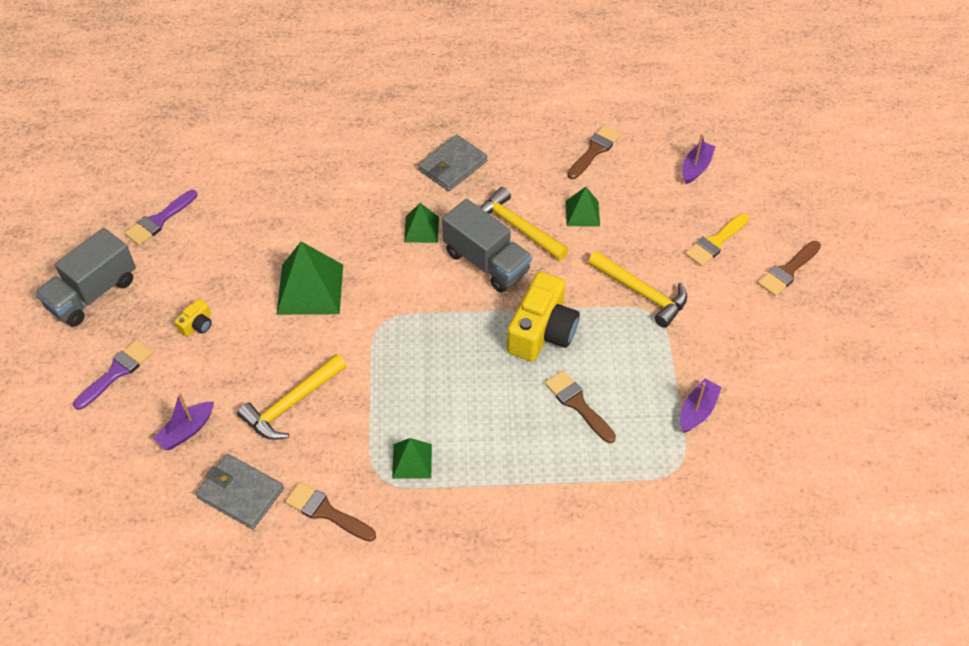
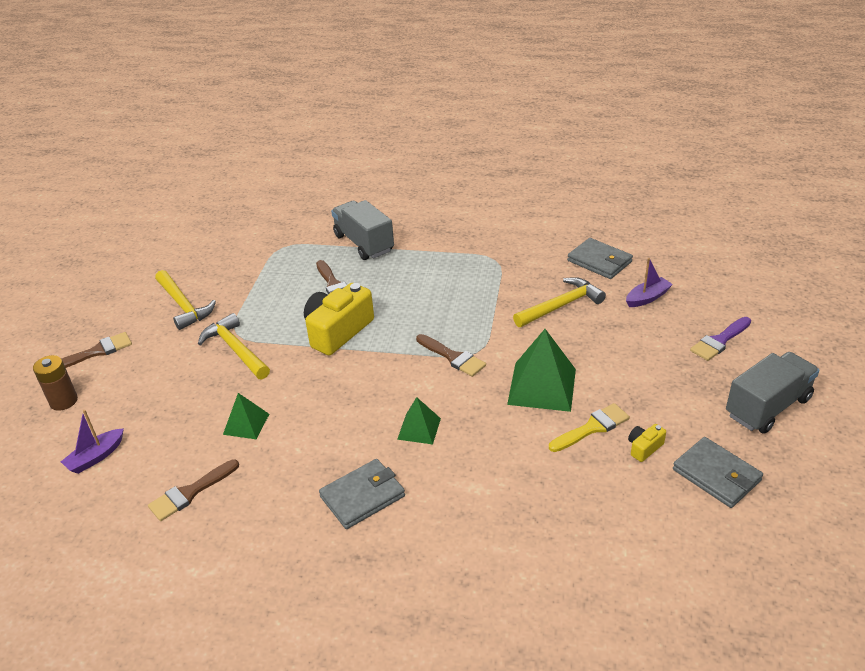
camera: 165 degrees left, 15 degrees down
purple brush [125,190,197,245] -> grey wallet [673,437,763,508]
yellow camera [174,299,212,337] -> yellow camera moved to [628,424,666,462]
brown brush [285,482,376,542] -> brown brush moved to [416,334,486,377]
green pyramid [392,438,432,479] -> none
grey truck [442,199,532,293] -> grey truck moved to [331,200,394,260]
yellow hammer [480,187,569,261] -> yellow hammer moved to [155,270,216,330]
purple boat [680,379,722,433] -> none
yellow brush [685,213,749,267] -> yellow brush moved to [549,403,630,452]
none -> brown battery [33,355,78,411]

